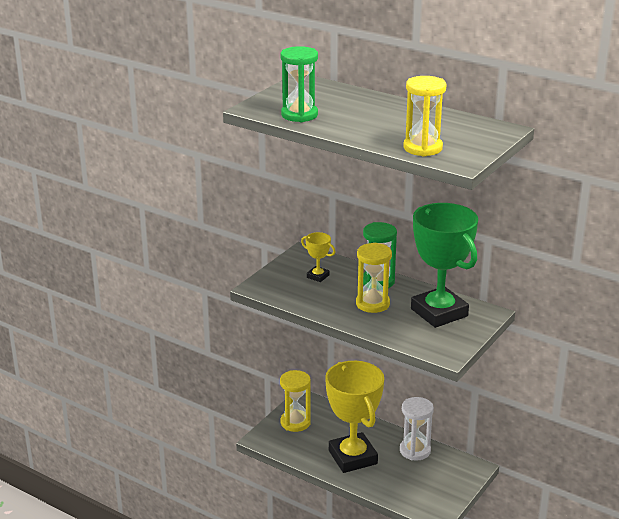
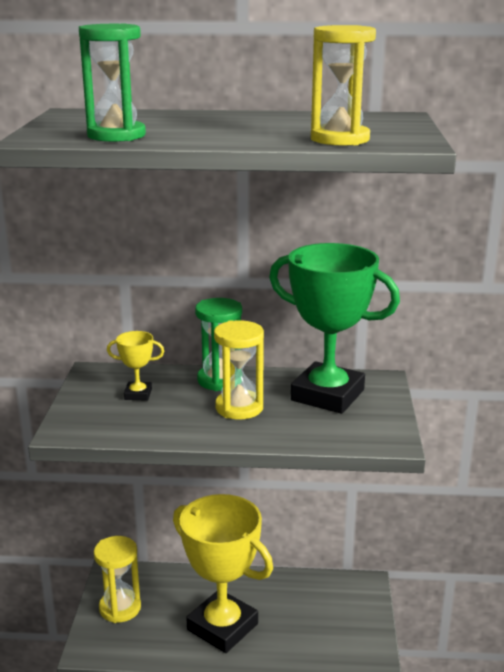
camera: 30 degrees left, 5 degrees down
white hourglass [400,397,434,461] -> none

